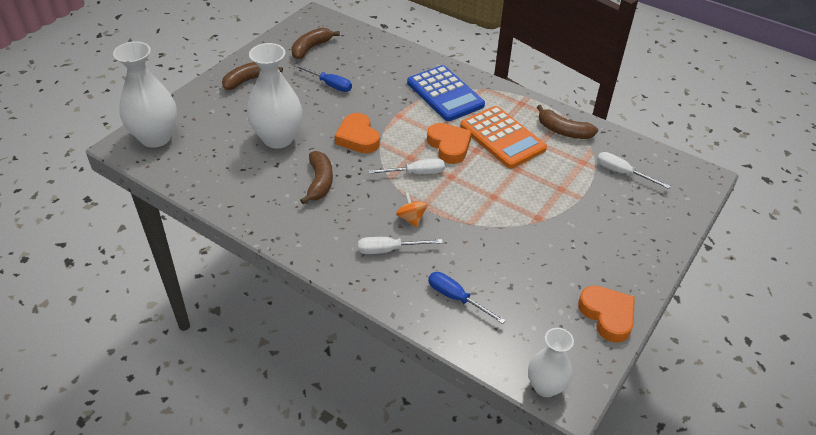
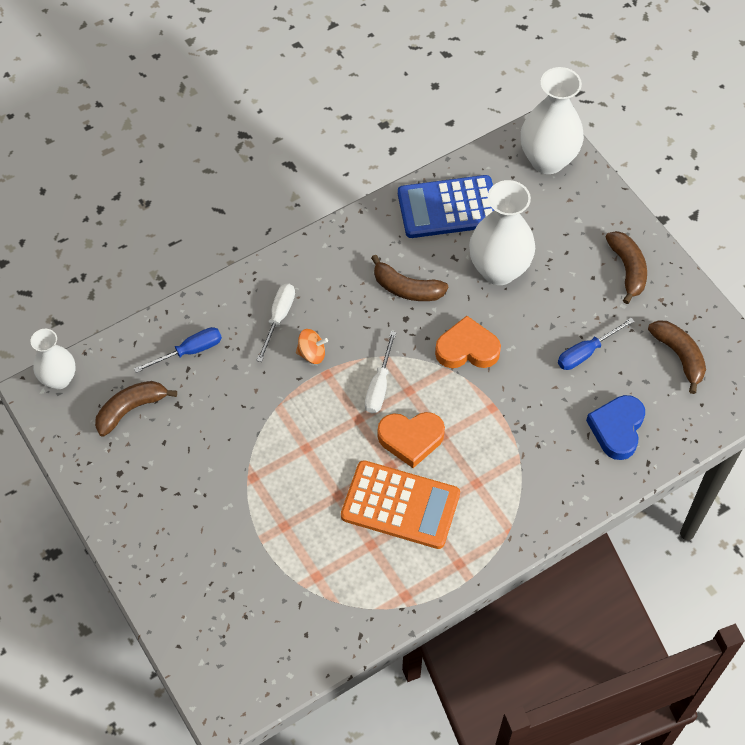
camera: 115 degrees right, 15 degrees up
blue calculator [407,65,485,121] -> blue calculator moved to [398,175,494,238]
orange calculator [460,106,547,168] -> orange calculator turned 150 degrees counterclockwise [341,460,460,549]
brown banana [537,105,598,139] -> brown banana moved to [95,381,177,436]
orange heart [578,285,635,343] -> none
white screwdriver [597,152,671,189] -> none
none -> blue heart [586,395,645,460]

